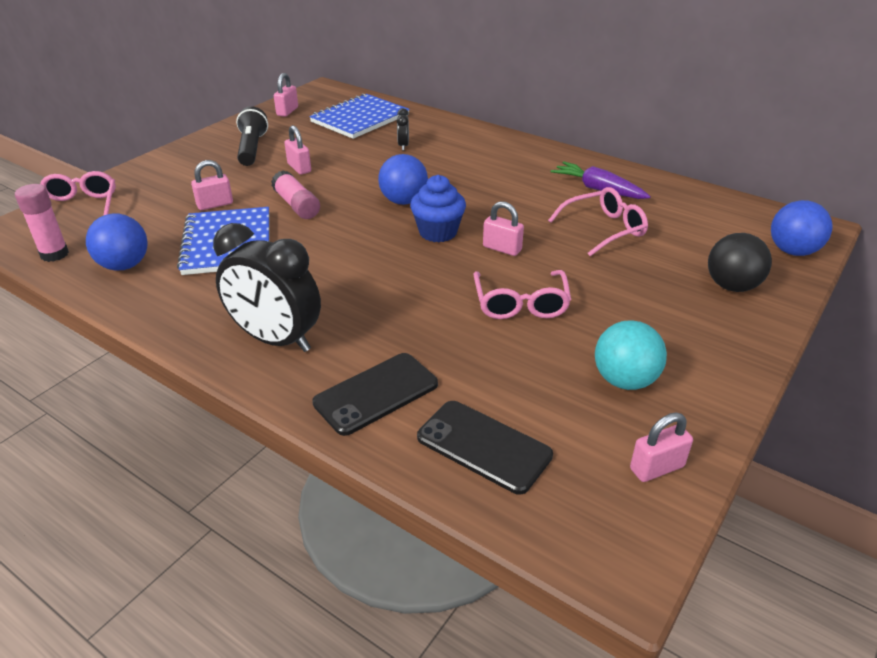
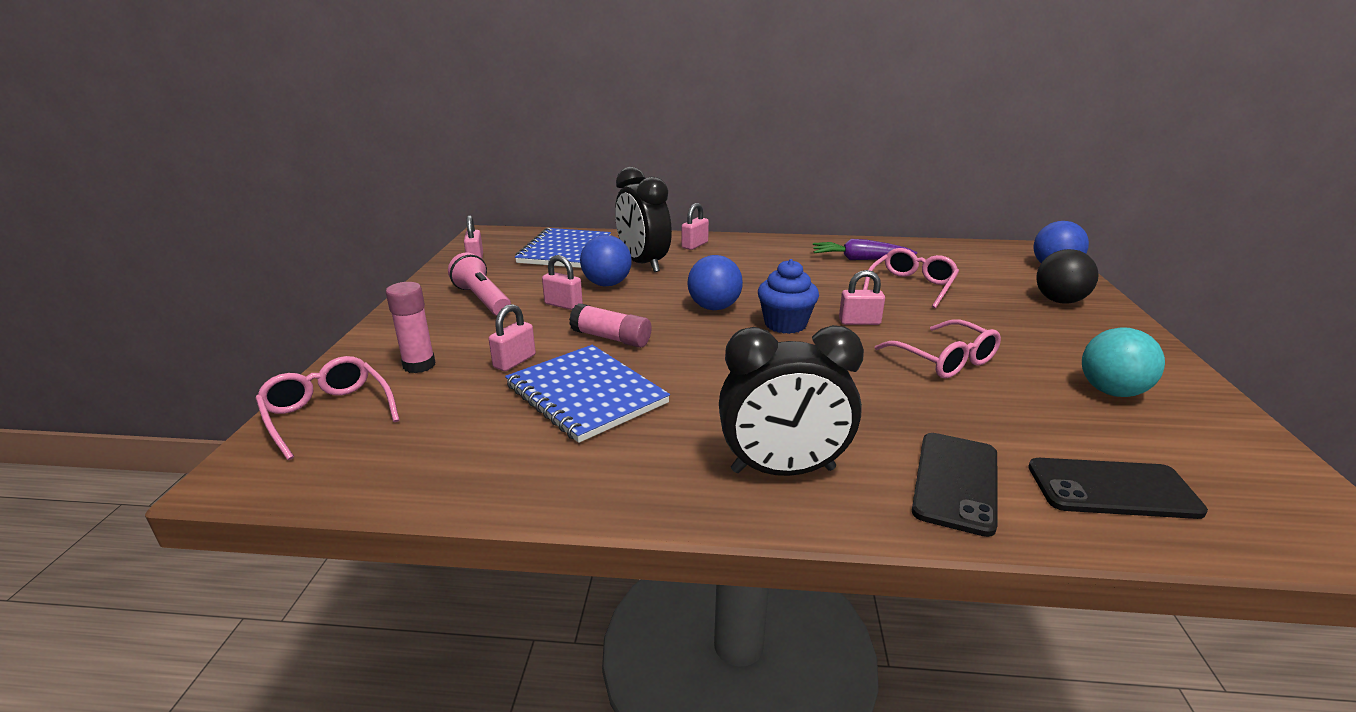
camera: 30 degrees left, 10 degrees down
pink glue stick [15,184,69,262] -> pink glue stick moved to [386,282,435,373]
blue ball [86,214,148,270] -> blue ball moved to [580,235,632,286]
black flashlight [236,106,268,166] -> pink flashlight [448,252,511,316]
black clock [397,108,409,150] -> black clock [615,167,672,272], size x2.36
pink padlock [630,413,693,482] -> pink padlock moved to [681,203,709,250]

